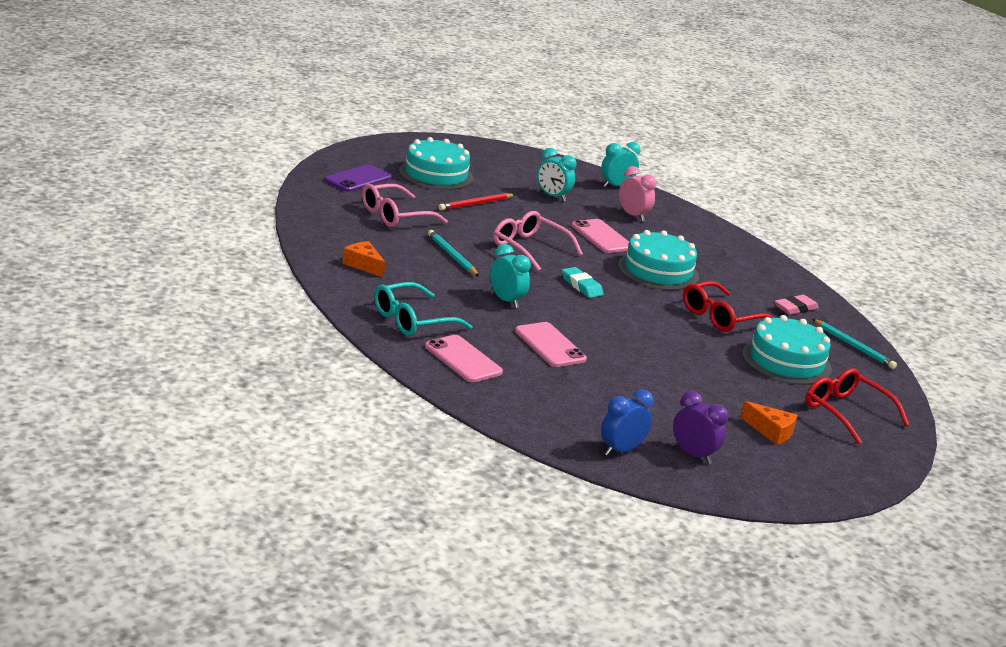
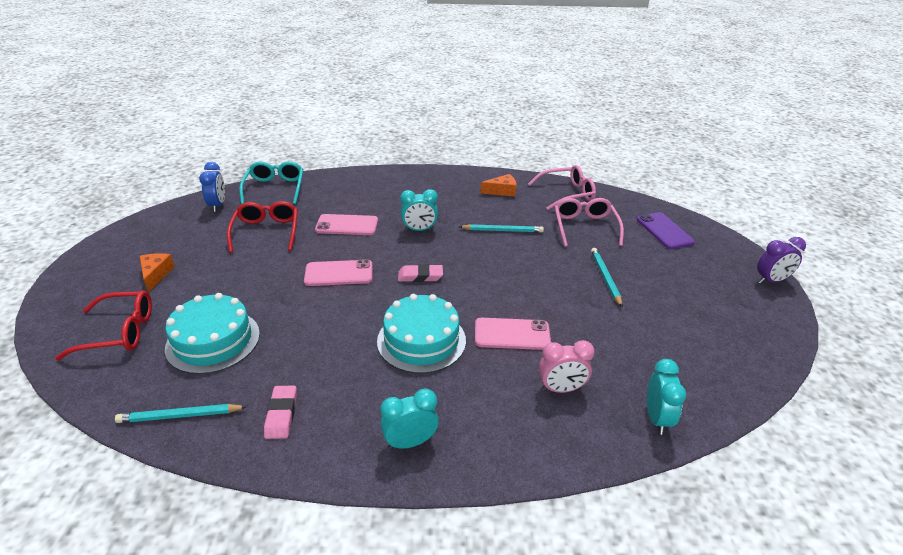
camera: 125 degrees right, 10 degrees up
turquoise glasses [374,282,473,336] -> turquoise glasses moved to [239,161,303,204]
turquoise cake [399,137,473,190] -> none
pink phone [425,335,503,382] -> pink phone moved to [304,259,373,286]
red pencil [438,193,515,211] -> turquoise pencil [591,248,622,307]
pink glasses [493,211,583,271] -> pink glasses moved to [528,165,596,210]
turquoise clock [537,148,576,202] -> turquoise clock moved to [380,388,439,449]
turquoise eraser [562,267,604,298] -> pink eraser [398,264,443,282]
purple clock [673,391,729,464] -> purple clock moved to [757,237,806,284]
red glasses [683,281,773,332] -> red glasses moved to [227,201,298,253]
orange cheese [740,401,798,445] -> orange cheese turned 105 degrees clockwise [139,253,175,293]

